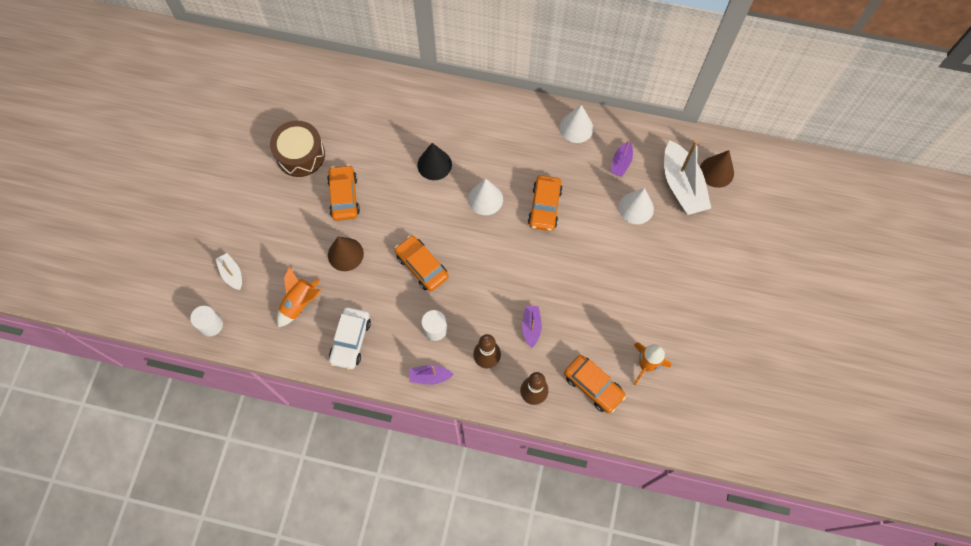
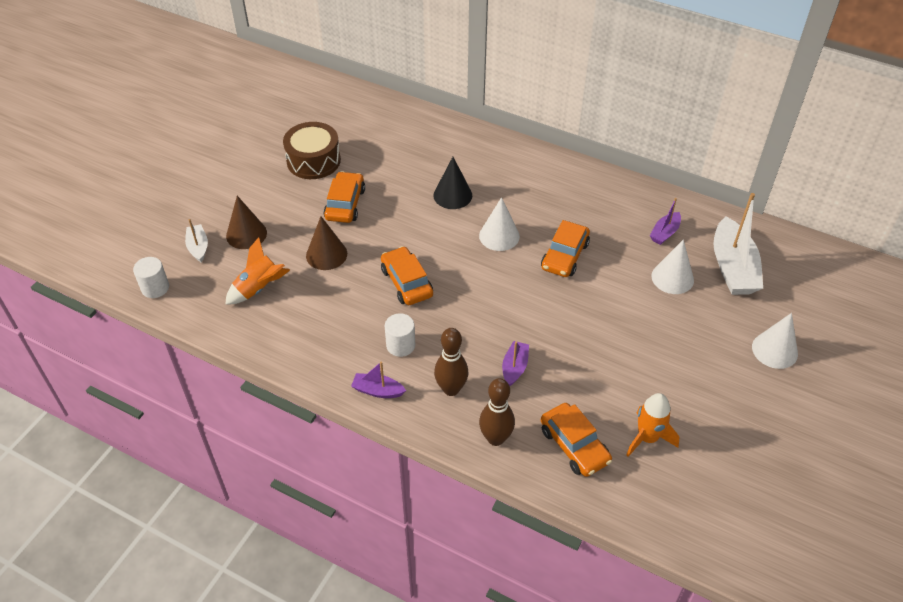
camera: 15 degrees right, 20 degrees down
white car [329,307,371,370] -> none
white cone [560,104,594,143] -> white cone moved to [752,313,798,369]
brown cone [700,150,734,188] -> brown cone moved to [226,196,267,249]

